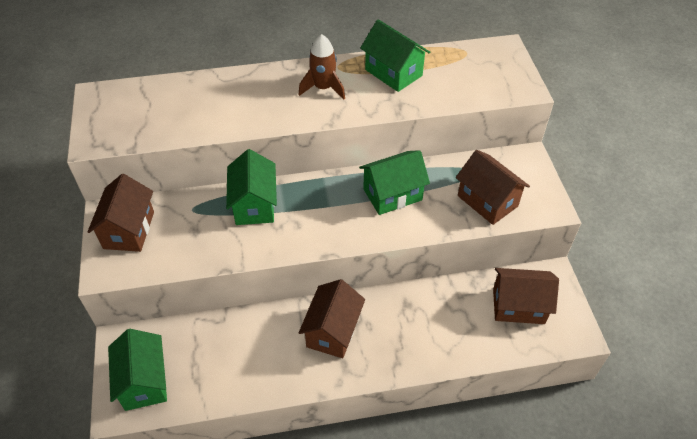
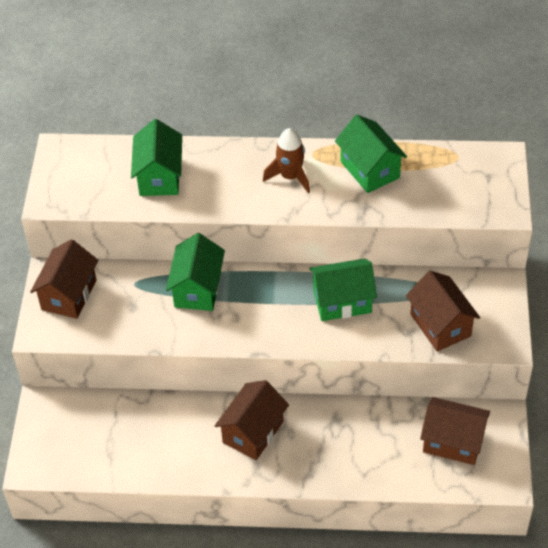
camera: 15 degrees right, 0 degrees up
green house [108,329,167,411] -> green house moved to [131,119,182,196]

